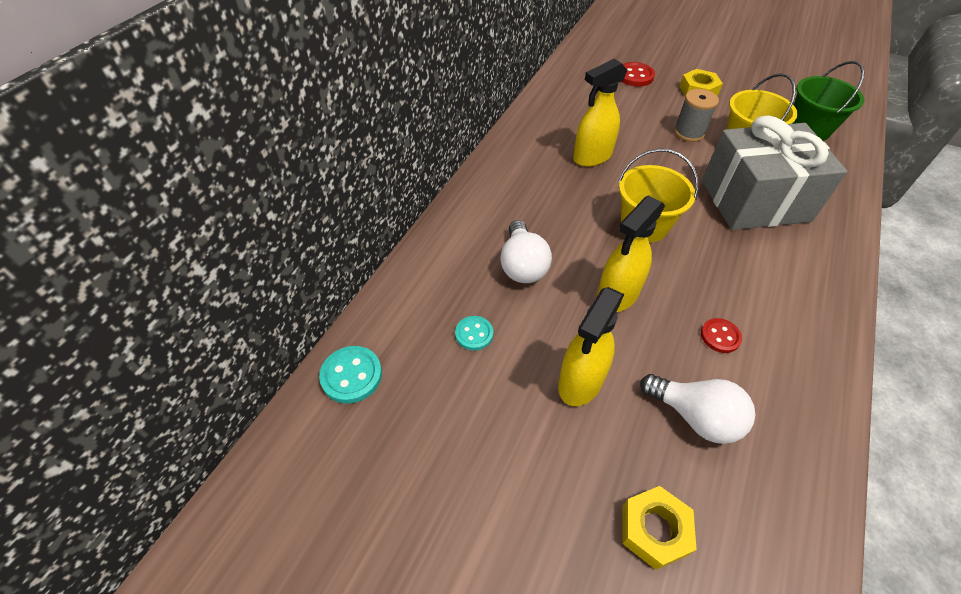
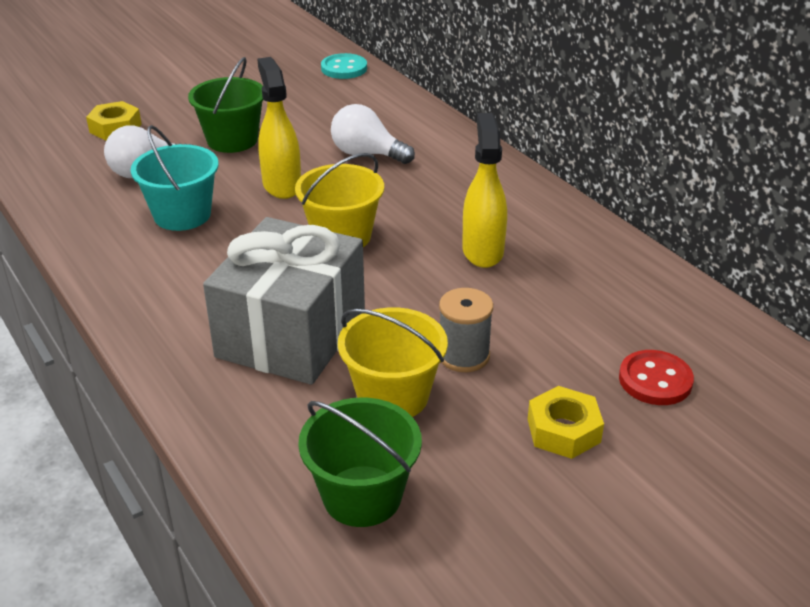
camera: 120 degrees right, 15 degrees down
turquoise button [455,316,493,350] -> none
yellow spray bottle [558,287,624,406] -> green bucket [188,57,263,153]
red button [701,318,742,353] -> turquoise bucket [130,125,219,231]

